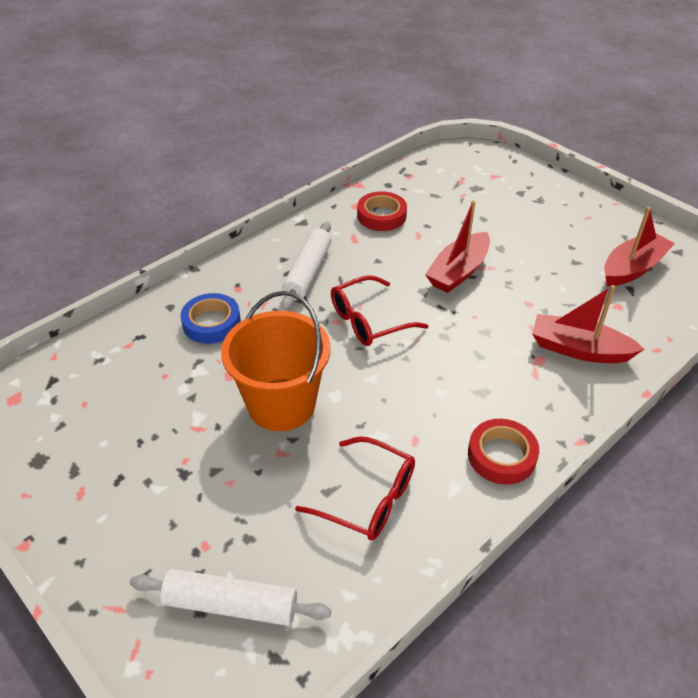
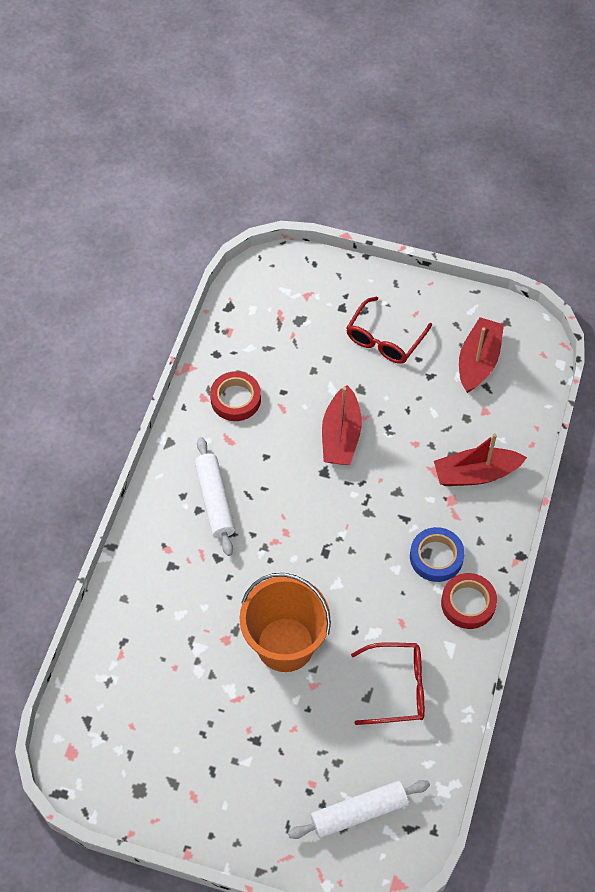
camera: 30 degrees left, 15 degrees up
blue tape [180,293,241,344] -> blue tape moved to [410,527,465,582]
red glasses [331,275,429,346] -> red glasses moved to [346,296,432,364]

